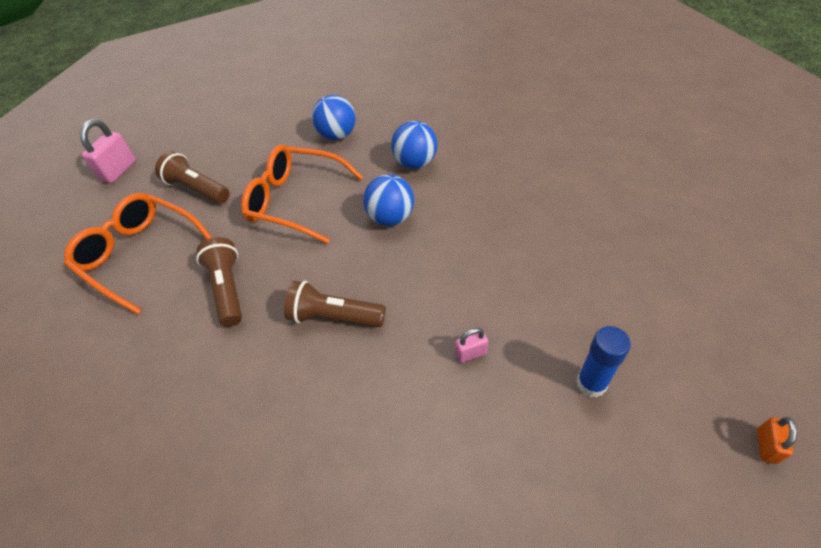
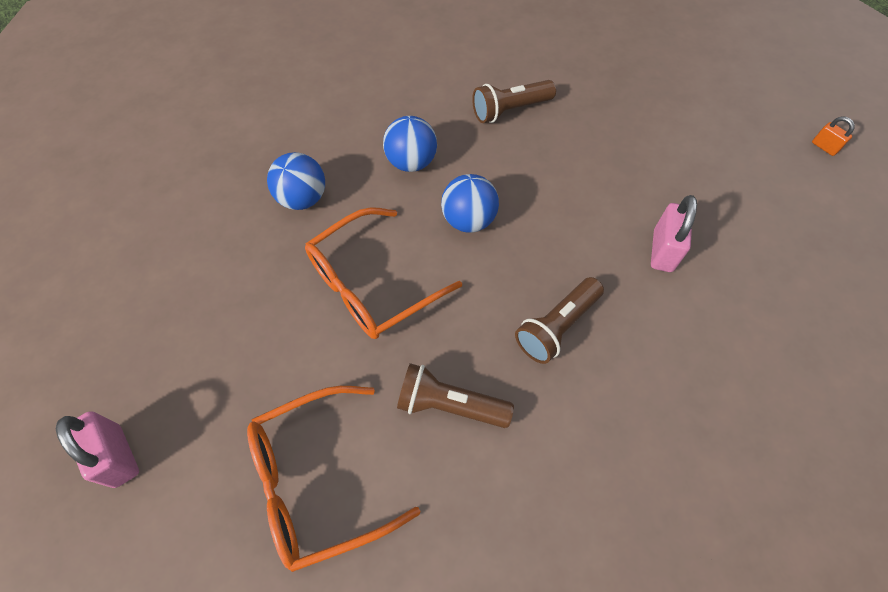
camera: 60 degrees left, 10 degrees up
brown flashlight [155,151,230,204] -> brown flashlight moved to [472,80,556,123]
pink padlock [455,328,488,363] -> pink padlock [651,195,697,272], size x1.81
blue glue stick [576,326,631,397] -> none

